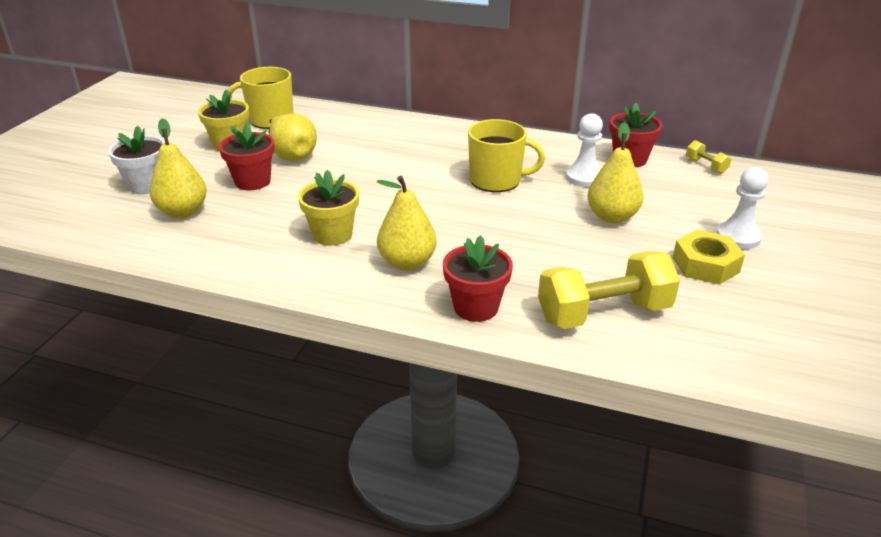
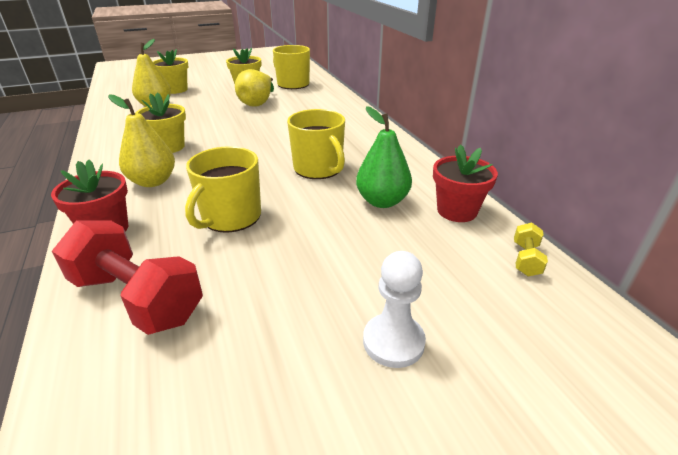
camera: 50 degrees right, 0 degrees up
white flower pot [108,125,165,194] -> yellow flower pot [153,49,189,94]
red flower pot [219,122,274,190] -> none
yellow dumbbell [538,251,680,329] -> red dumbbell [52,220,203,335]
white pawn [566,113,603,187] -> green pear [356,106,412,208]
yellow pear [587,122,643,223] -> none
yellow nut [673,230,745,285] -> none
none -> yellow mug [185,146,261,233]

